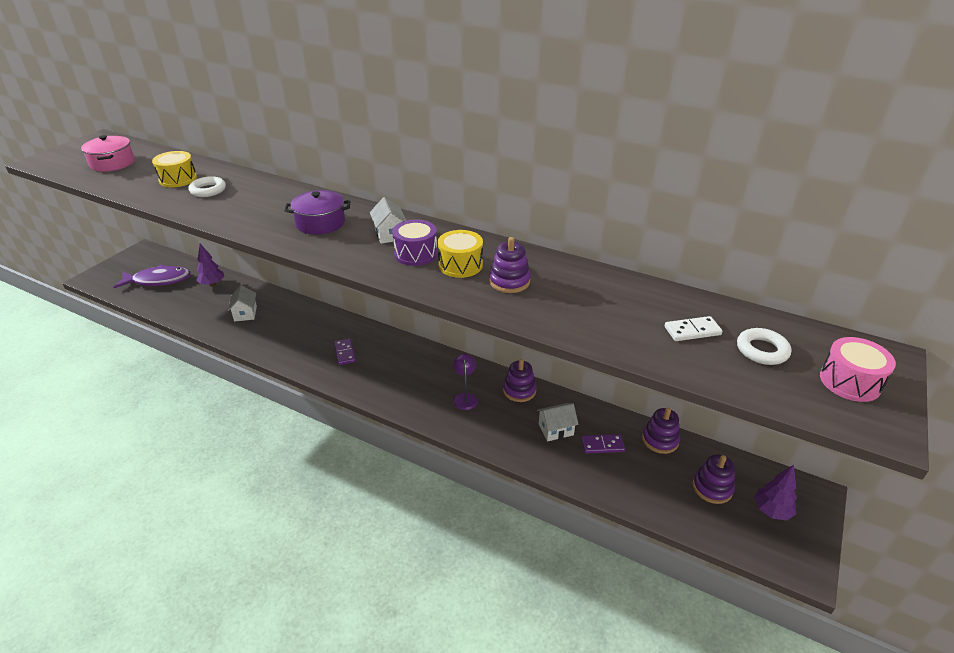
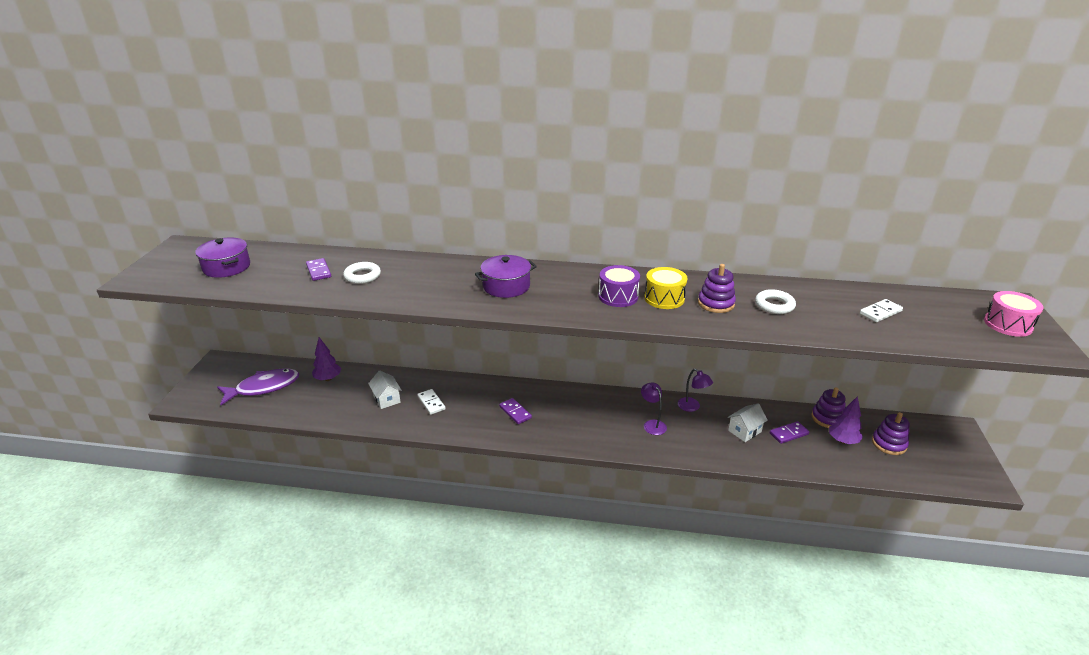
camera: 20 degrees left, 5 degrees down
pink pot [81,135,135,172] -> purple pot [195,238,250,278]
yellow drum [152,151,197,187] -> purple domino [306,258,331,281]
white house [370,197,407,244] -> none
purple stacking toy [503,359,537,402] -> purple lamp [678,369,713,412]
white ring [737,328,791,365] -> white ring moved to [755,289,796,314]
purple tree [754,465,797,520] -> purple tree moved to [829,396,863,444]
none -> white domino [417,389,446,415]

